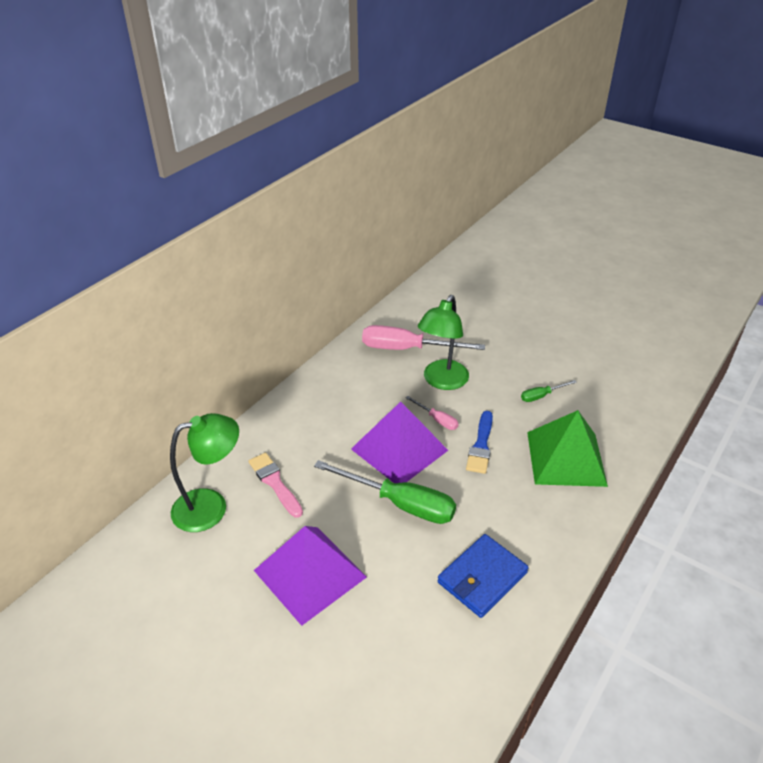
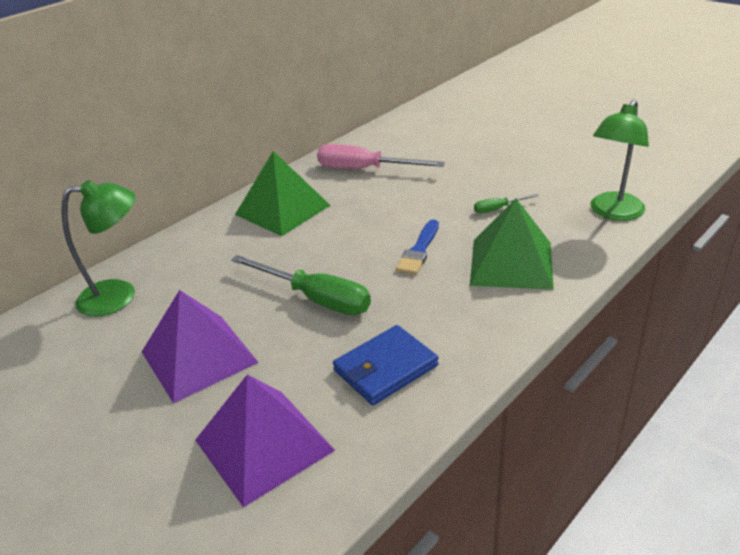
camera: 10 degrees right, 5 degrees down
pink brush [249,453,303,518] -> none
purple pyramid [351,402,448,483] -> purple pyramid moved to [195,375,335,508]
pink screwdriver [406,396,459,430] -> none
green lamp [418,295,469,390] -> green lamp moved to [590,99,649,221]
none -> green pyramid [235,151,330,236]

